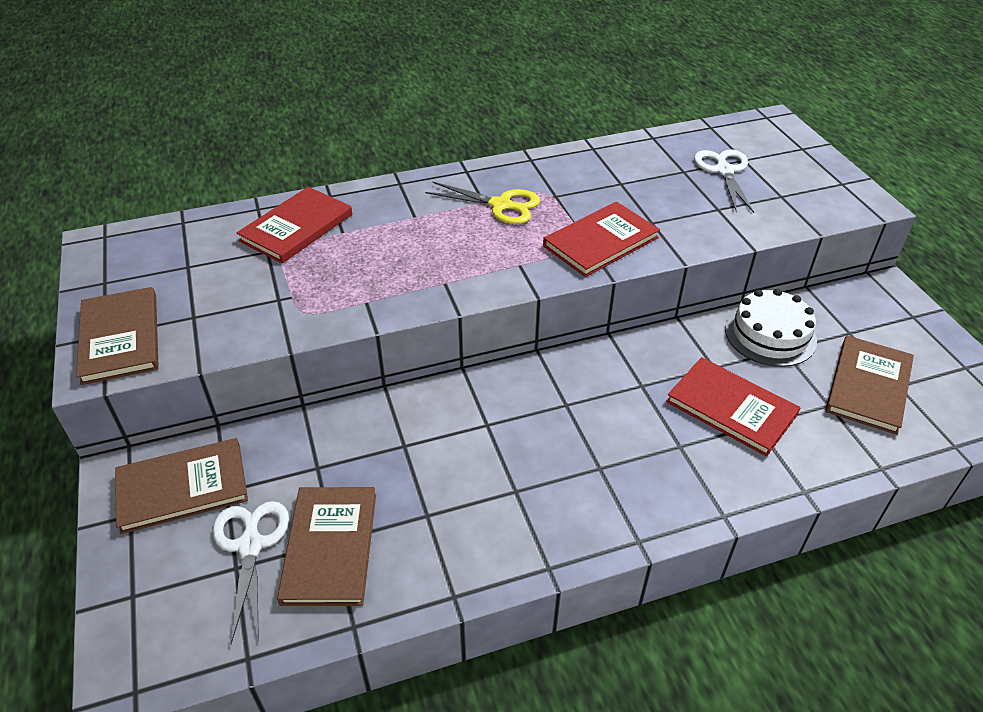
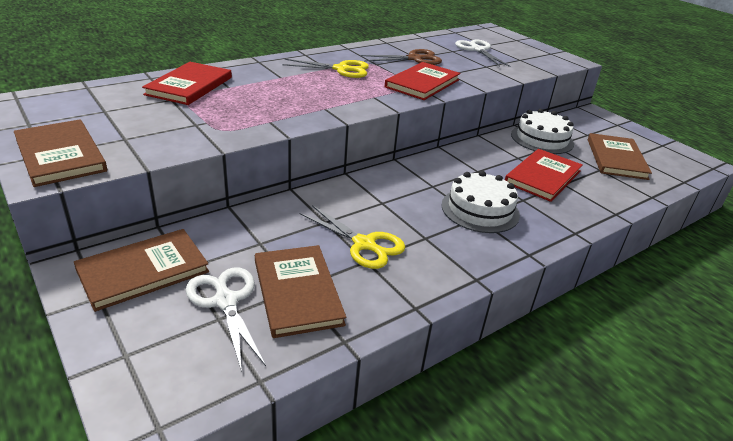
camera: 20 degrees left, 10 degrees down
red book [666,357,800,457] -> red book turned 75 degrees counterclockwise [505,149,583,202]
none -> yellow scissors [300,205,406,269]
none -> brown scissors [361,49,442,65]
none -> white cake [441,171,520,233]

